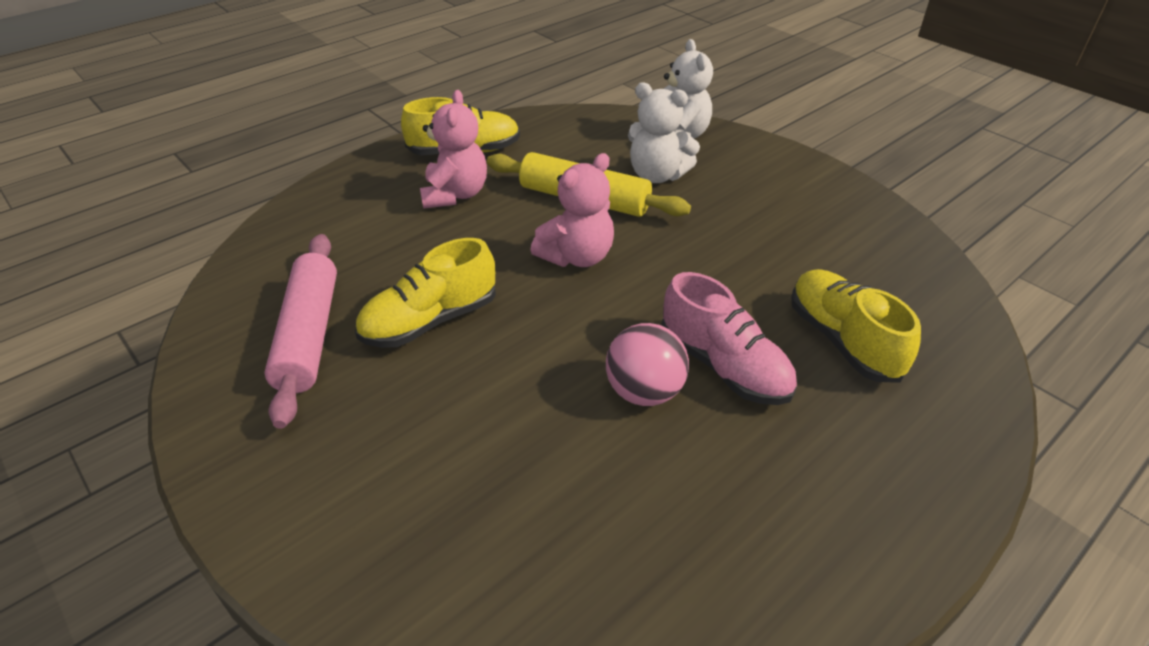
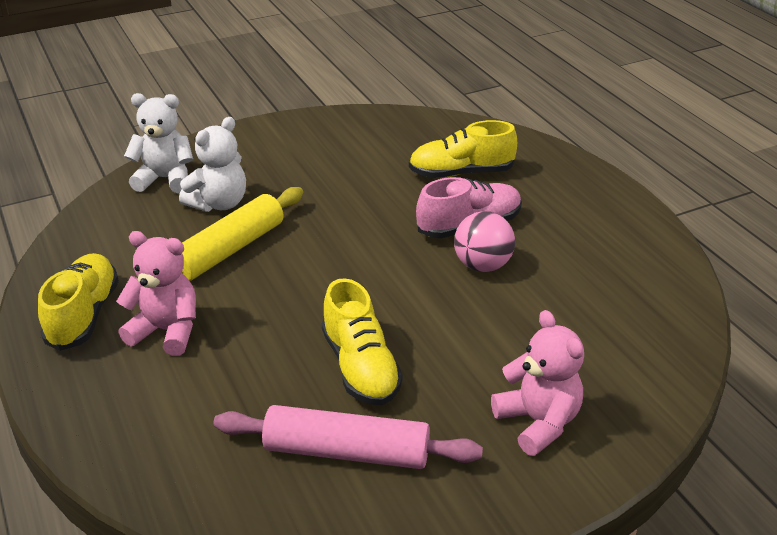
camera: 75 degrees left, 5 degrees down
pink teddy bear [530,153,614,267] -> pink teddy bear moved to [491,310,584,456]

